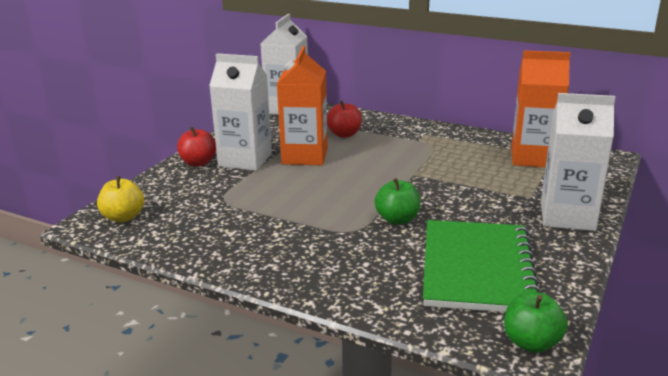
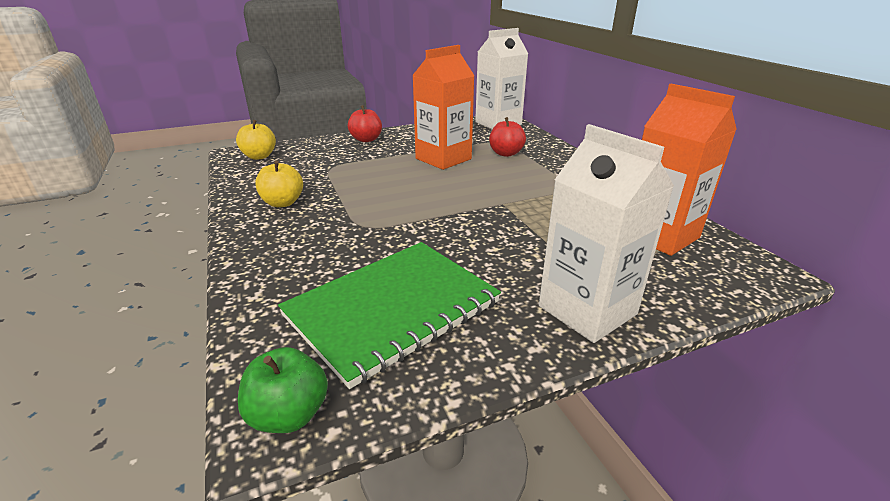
camera: 40 degrees right, 5 degrees up
white carton [209,53,272,171] -> none
green apple [375,178,420,225] -> none
none -> yellow apple [255,161,303,207]

